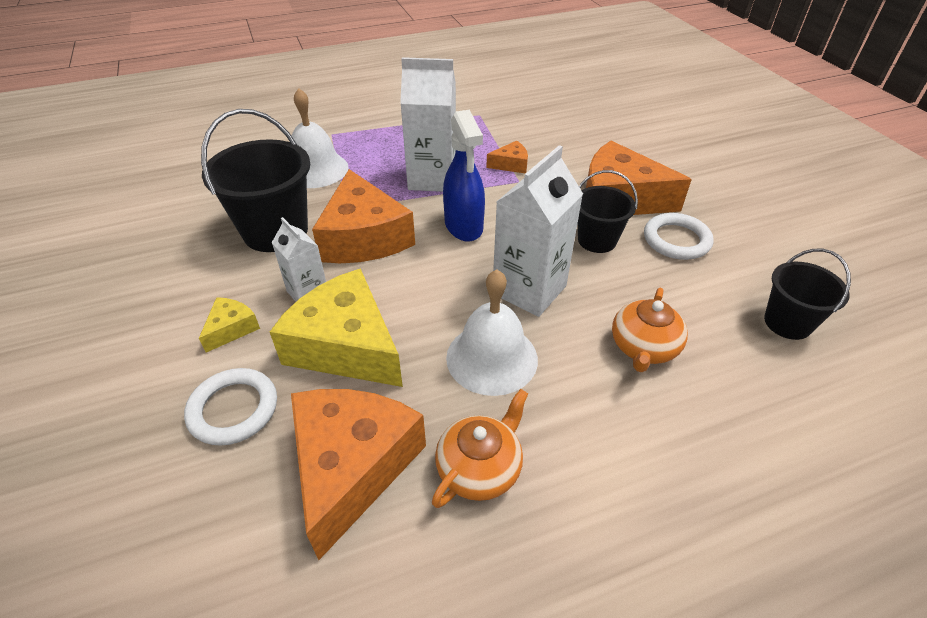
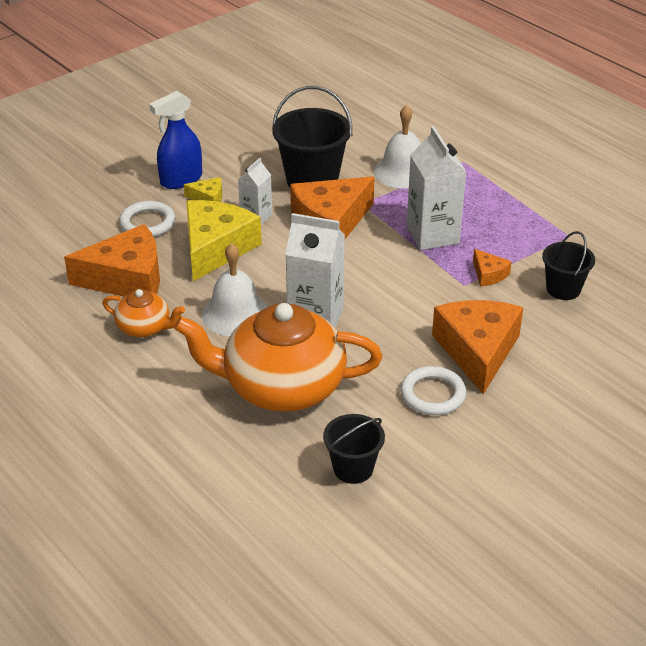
camera: 70 degrees right, 5 degrees down
blue spray bottle [443,110,485,242] -> blue spray bottle moved to [149,91,202,189]
black bucket [577,170,638,253] -> black bucket moved to [542,231,595,300]
orange teapot [612,288,688,372] -> orange teapot [174,303,382,412], size x2.10

